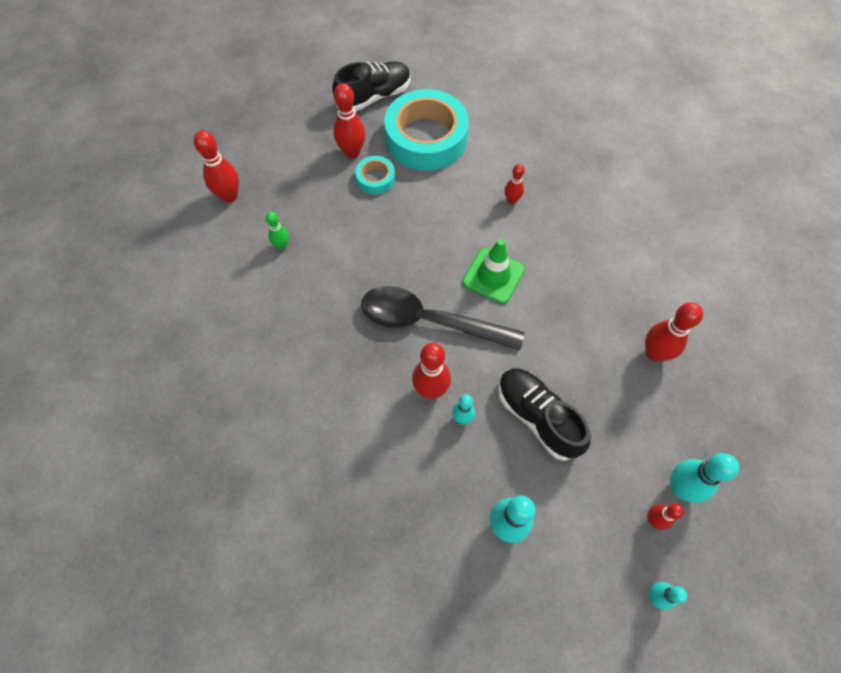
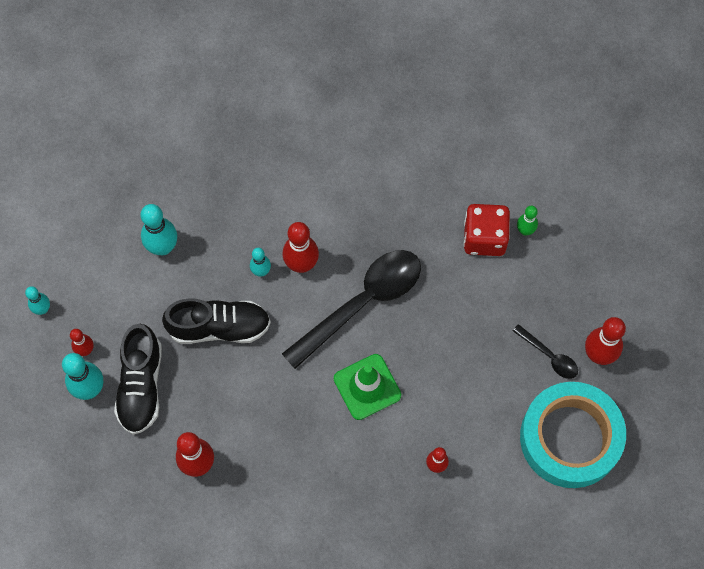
camera: 125 degrees right, 5 degrees up
red bowling pin [194,130,239,203] -> none
black shoe [332,61,411,112] -> black shoe moved to [114,324,162,435]
turquoise tape [355,156,395,194] -> black spoon [513,324,578,379]
none -> red dice [464,204,510,256]

